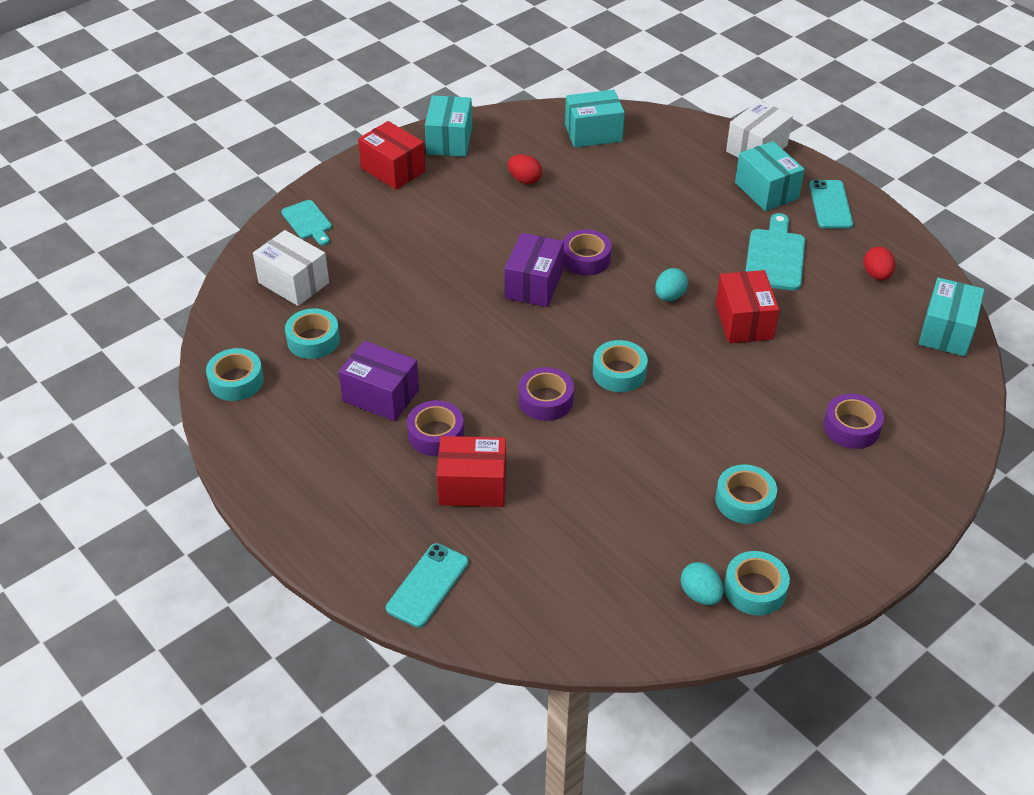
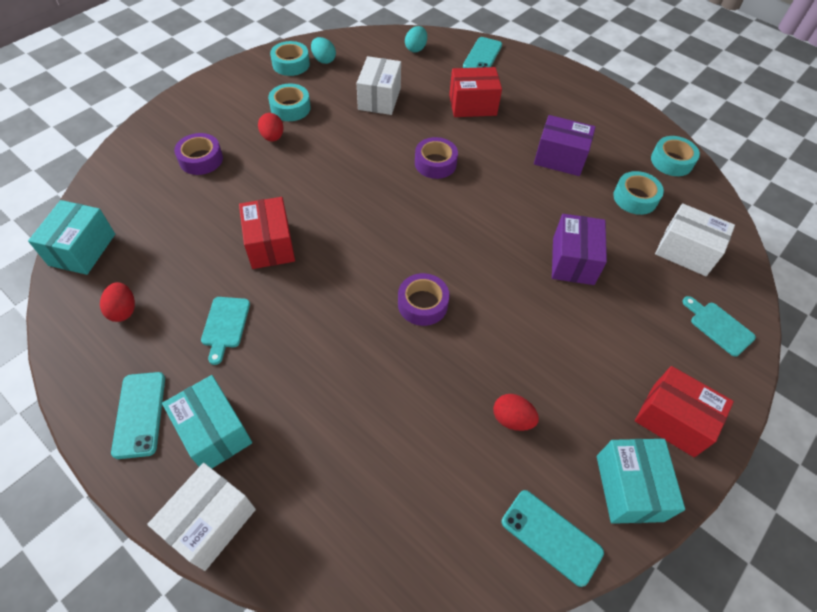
camera: 170 degrees right, 10 degrees up
purple tape [407,400,464,456] -> none
purple box [505,233,564,307] -> purple box moved to [552,214,607,285]
turquoise box [565,90,625,148] -> none
turquoise tape [593,340,648,392] -> none
turquoise egg [655,268,688,301] -> turquoise egg moved to [405,26,427,53]
turquoise cutting board [746,213,805,291] -> turquoise cutting board [201,297,250,365], size x0.65
none -> red egg [258,113,284,142]
none -> white box [357,56,401,115]
none -> turquoise phone [502,490,604,587]

